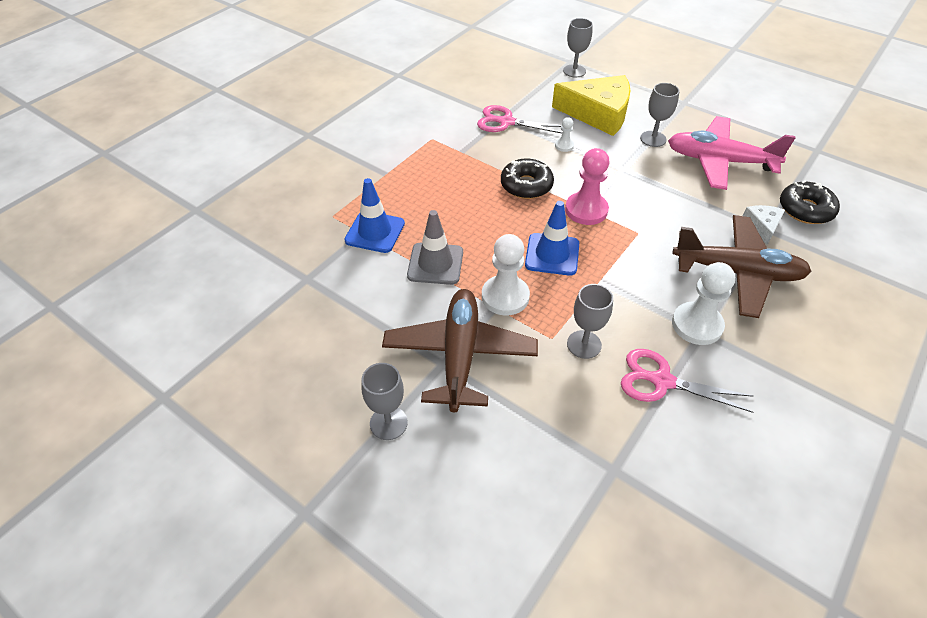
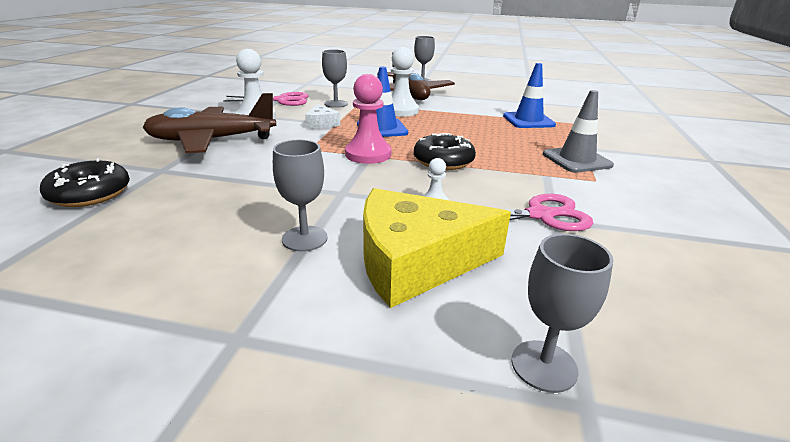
camera: 155 degrees right, 20 degrees down
grey traffic cone [407,210,463,285] -> grey traffic cone moved to [543,90,614,173]
pink plane [668,116,796,190] -> none
white cheese [743,205,785,245] -> white cheese moved to [305,104,340,128]

